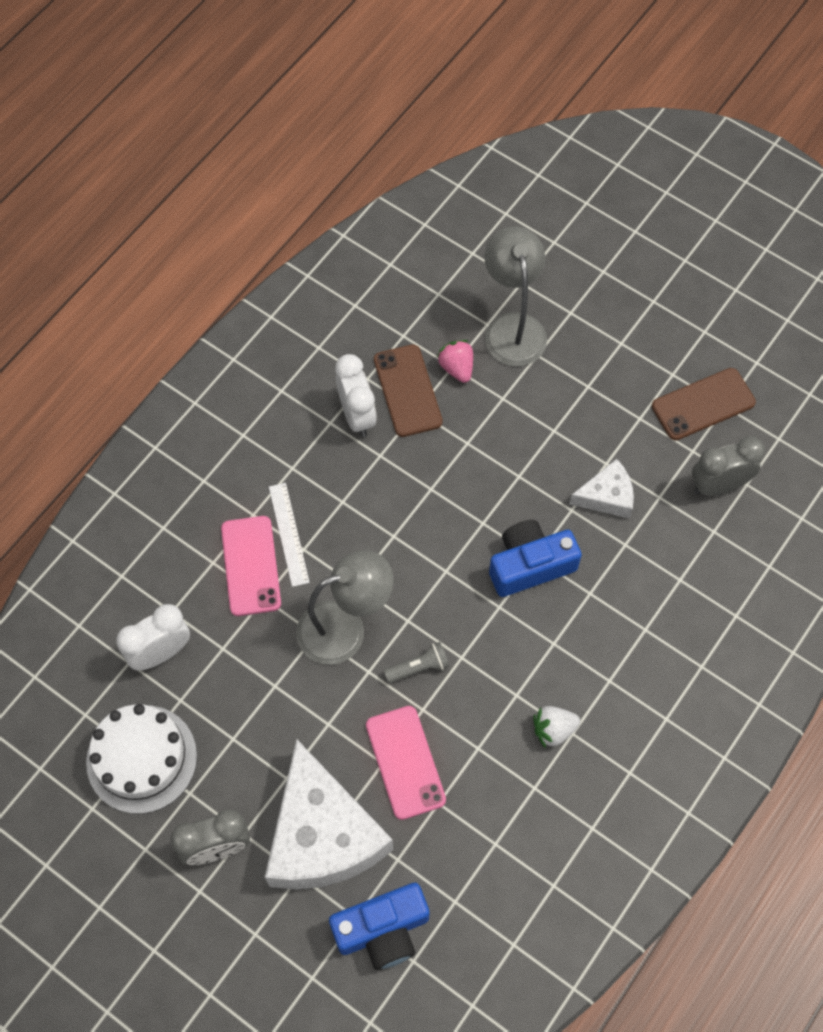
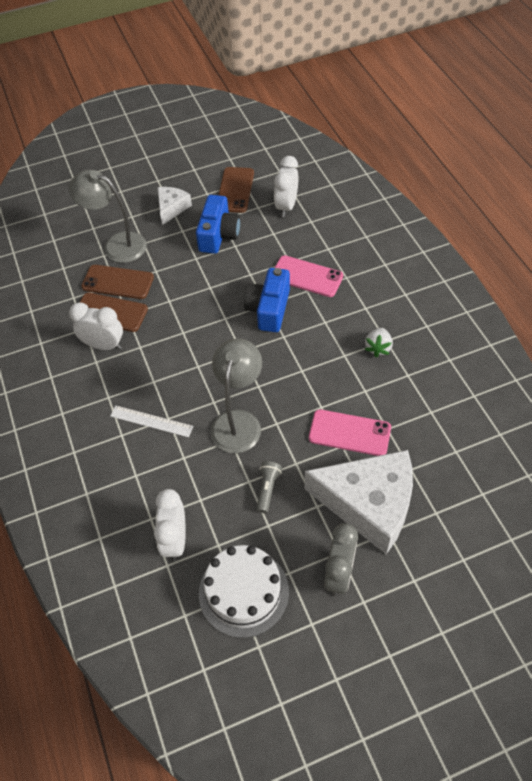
camera: 55 degrees left, 10 degrees down
pink phone [221,516,281,616] -> pink phone moved to [275,255,343,297]
blue camera [329,883,429,970] -> blue camera moved to [196,195,240,254]
grey flashlight [384,642,450,683] -> grey flashlight moved to [256,461,282,513]
pink strawberry [436,340,473,383] -> brown phone [81,265,154,299]
white cheese [570,459,634,519] -> white cheese moved to [158,187,192,225]
grey clock [692,436,765,496] -> white clock [274,156,298,217]

